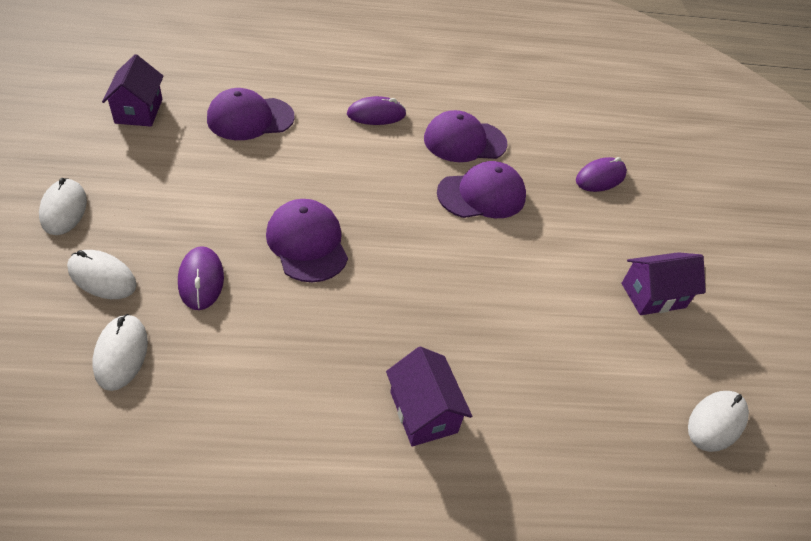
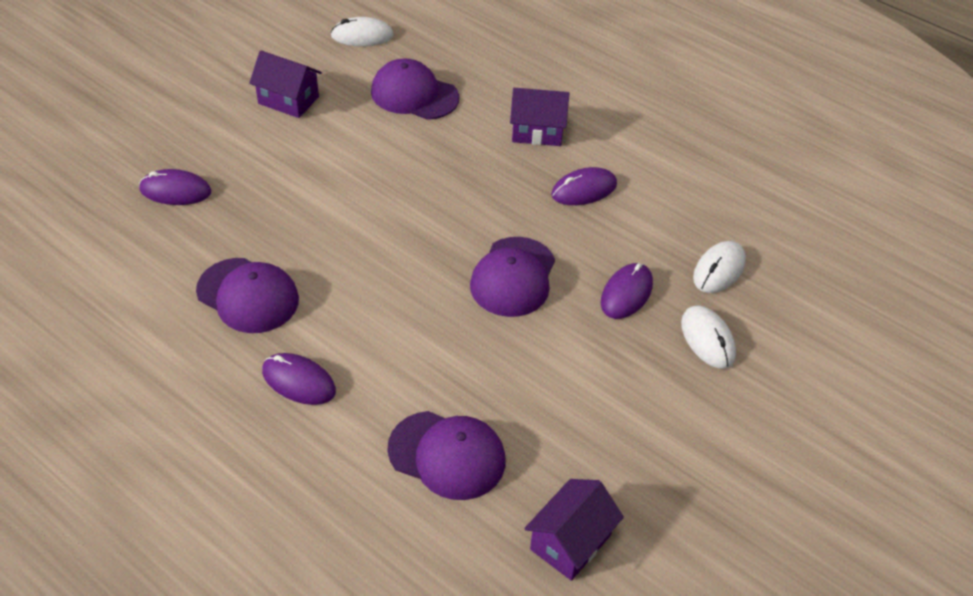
camera: 135 degrees left, 0 degrees up
white mouse [39,178,87,235] -> none
purple house [386,347,472,447] -> purple house turned 75 degrees clockwise [510,88,569,146]
purple cap [437,161,526,218] -> purple cap moved to [371,58,459,120]
none -> purple mouse [551,167,617,205]

